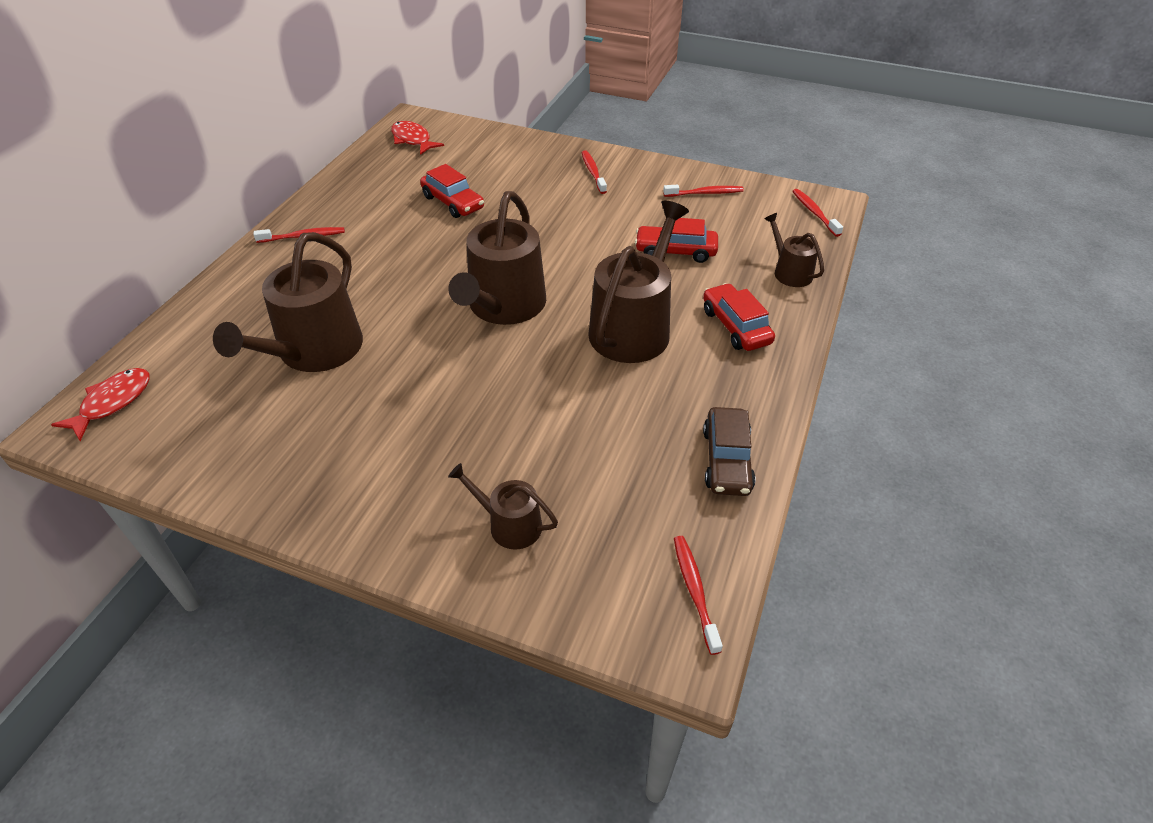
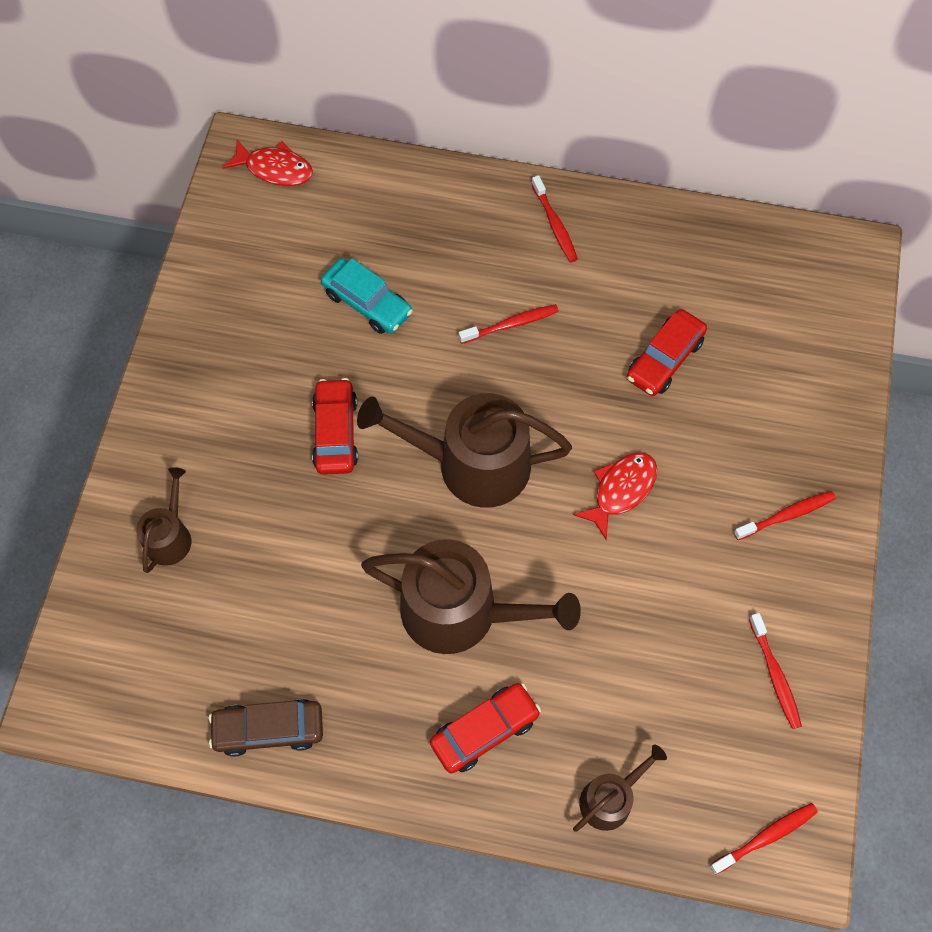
camera: 80 degrees right, 20 degrees up
brown watering can [213,232,363,372] -> turquoise car [321,258,413,334]
red fish [391,121,444,155] -> red fish moved to [573,453,657,540]
red car [635,218,718,263] -> red car moved to [312,378,358,475]
red toothbrush [674,536,723,655] -> red toothbrush moved to [459,304,559,344]

